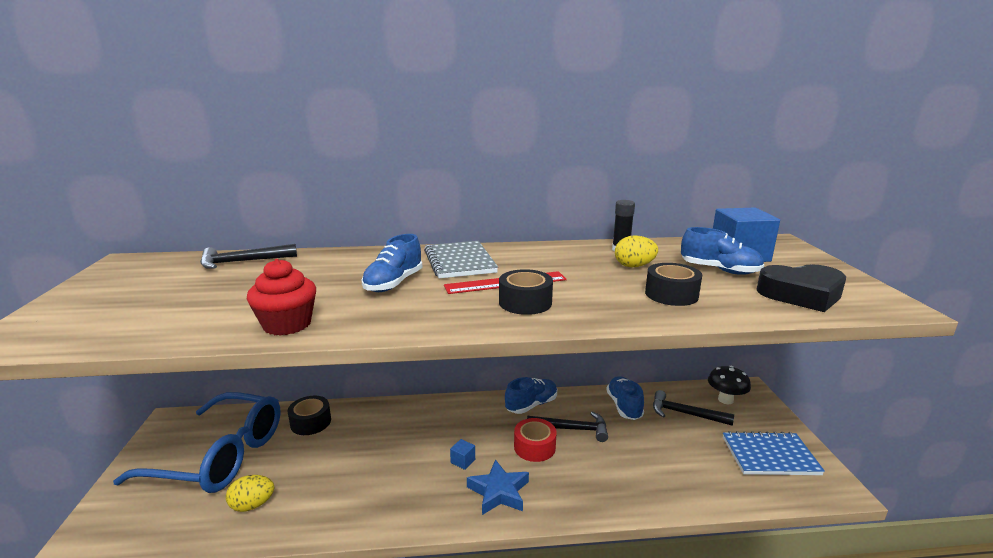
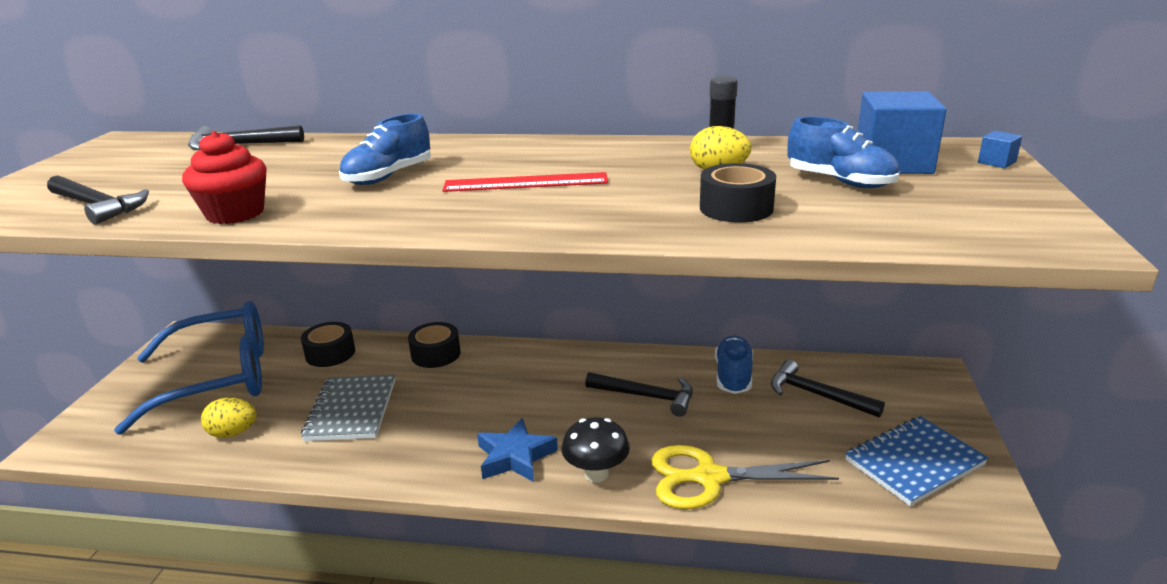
camera: 15 degrees right, 5 degrees up
blue glasses [113,392,281,493] -> blue glasses turned 45 degrees counterclockwise [114,301,264,435]
grey notebook [424,241,498,279] -> grey notebook moved to [301,375,395,441]
blue cube [450,439,475,470] -> blue cube moved to [978,131,1022,168]
black tape [499,269,553,315] -> black tape moved to [408,322,461,368]
blue shoe [505,377,557,414] -> none
red tape [514,418,557,462] -> none
black mushroom [708,366,751,404] -> black mushroom moved to [561,417,630,483]
blue notebook [723,431,825,475] -> blue notebook turned 45 degrees counterclockwise [845,416,988,506]
black heart [756,264,846,312] -> none
none -> black hammer [47,175,149,225]
none -> yellow scissors [651,445,839,509]

